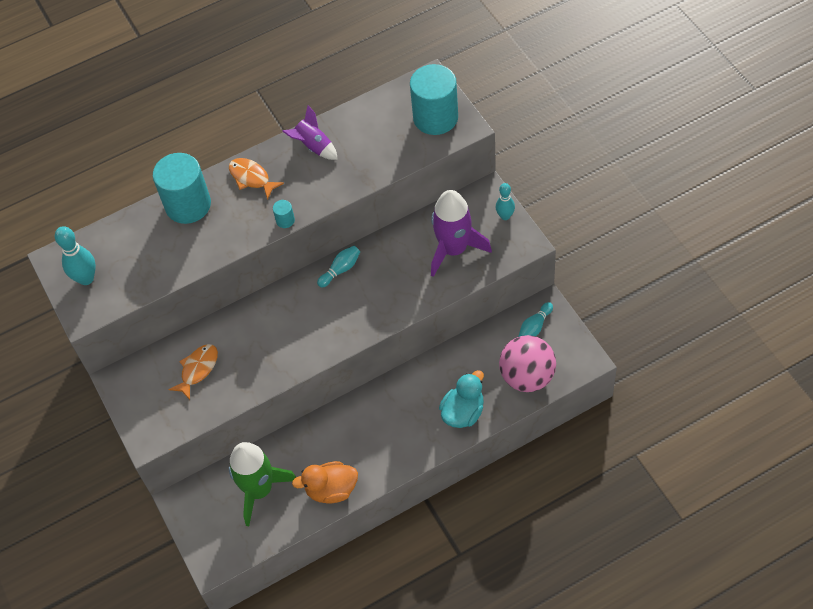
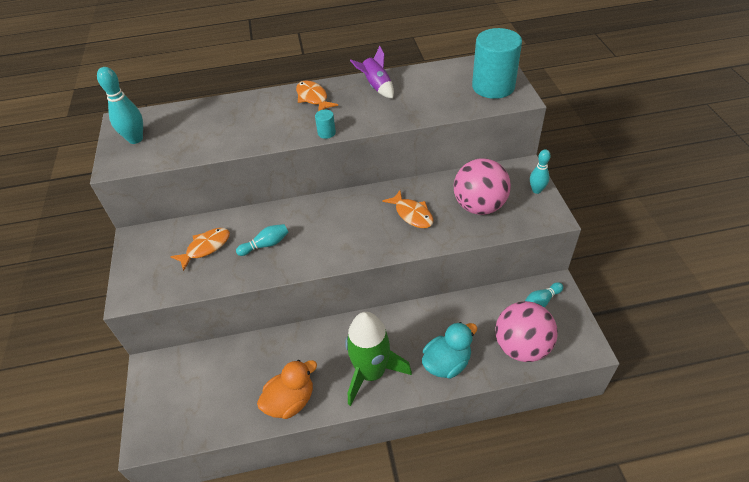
camera: 15 degrees right, 10 degrees down
turquoise cylinder [153,153,211,224] -> none
green rocket [229,442,296,526] -> green rocket moved to [345,312,412,406]
orange duck [292,461,358,504] -> orange duck turned 135 degrees clockwise [257,360,317,419]
turquoise bowling pin [317,246,360,288] -> turquoise bowling pin moved to [236,224,289,256]
purple rocket [431,190,492,277] -> pink ball [454,158,511,215]
none -> orange fish [382,190,433,228]

